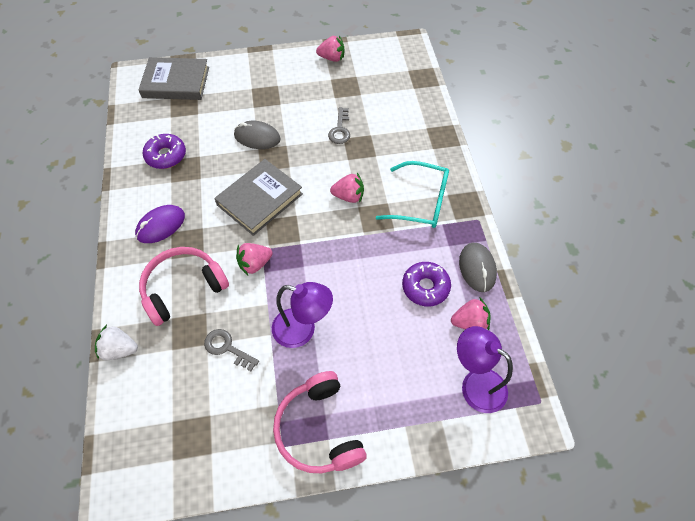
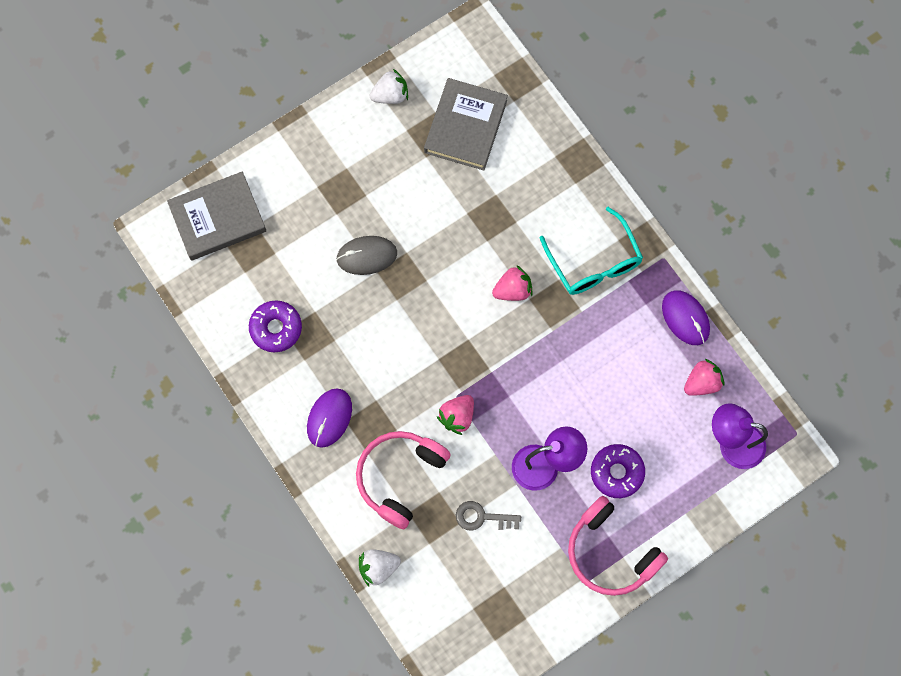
camera: 25 degrees left, 15 degrees up
grey book [214,159,303,236] -> grey book moved to [424,78,508,170]
pink strawberry [316,36,344,62] -> white strawberry [370,69,408,104]
grey key [328,107,350,144] -> none
turquoise glasses [376,161,449,228] -> turquoise glasses turned 75 degrees clockwise [540,207,643,295]
purple donut [402,262,451,307] -> purple donut moved to [591,444,645,498]
grey mouse [459,243,497,292] -> purple mouse [662,290,710,345]

